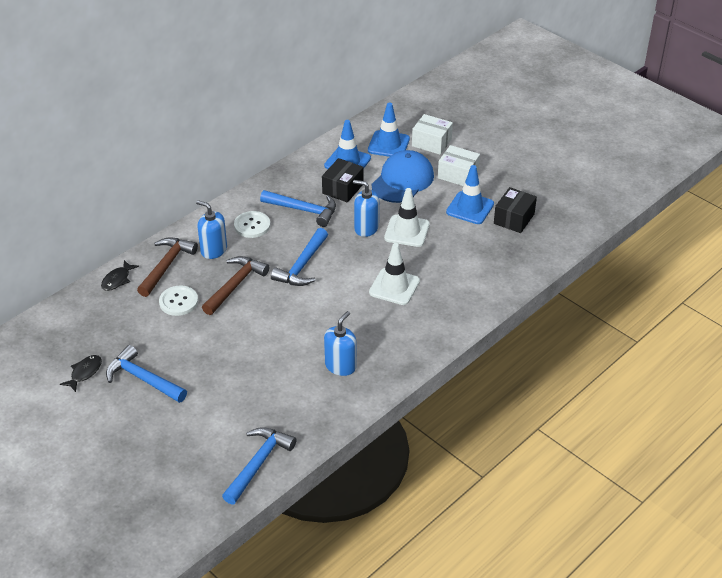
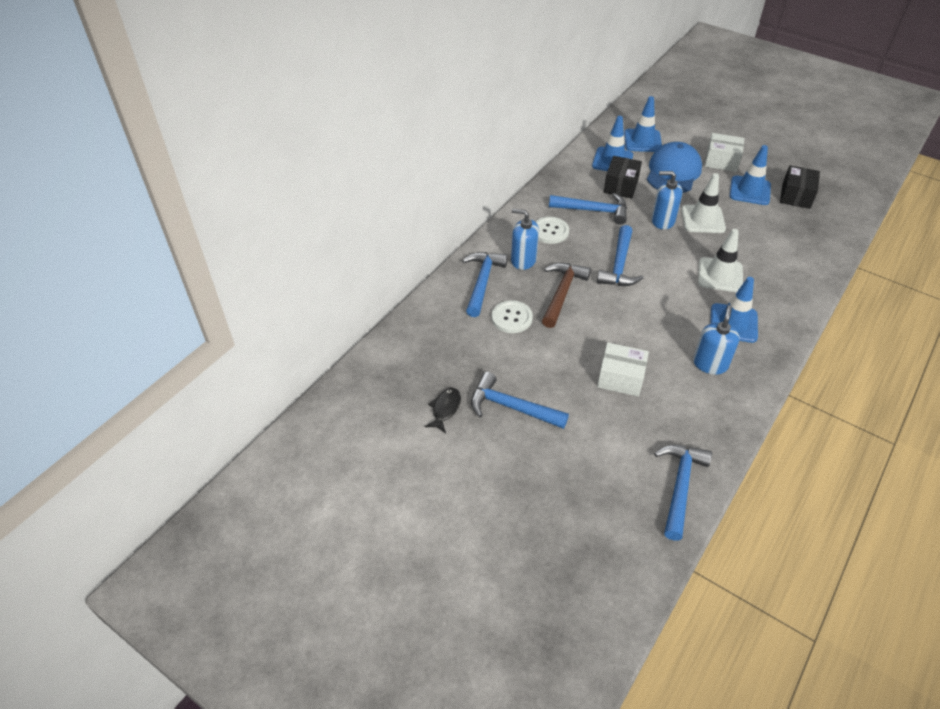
camera: 10 degrees left, 5 degrees up
black fish [101,260,139,291] -> none
brown hammer [137,237,198,297] -> blue hammer [462,252,508,317]
white box [412,114,453,155] -> white box moved to [597,342,649,396]
none -> blue traffic cone [710,277,758,343]

